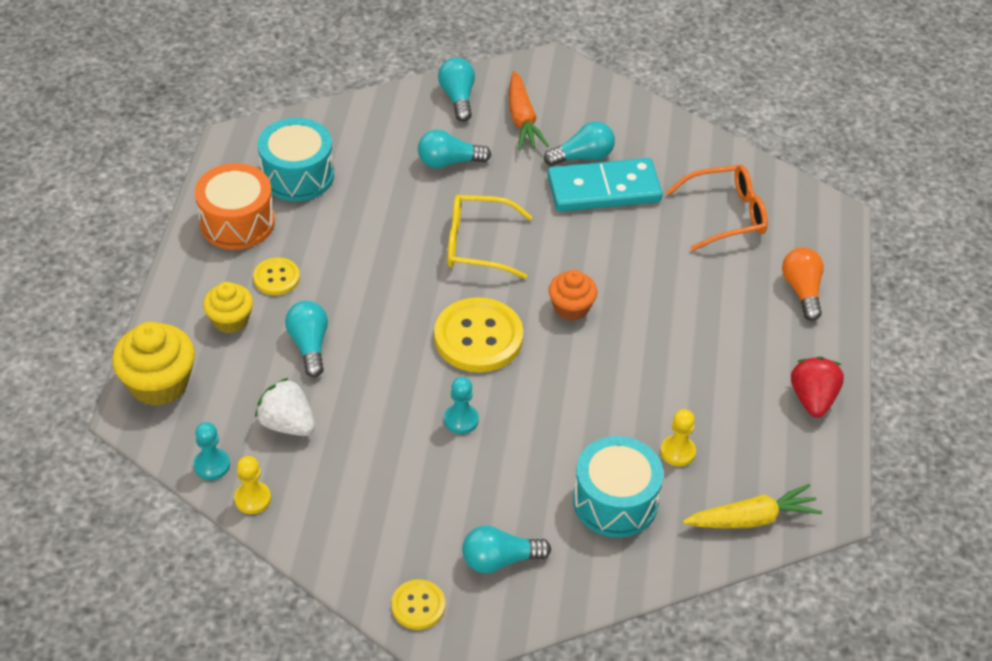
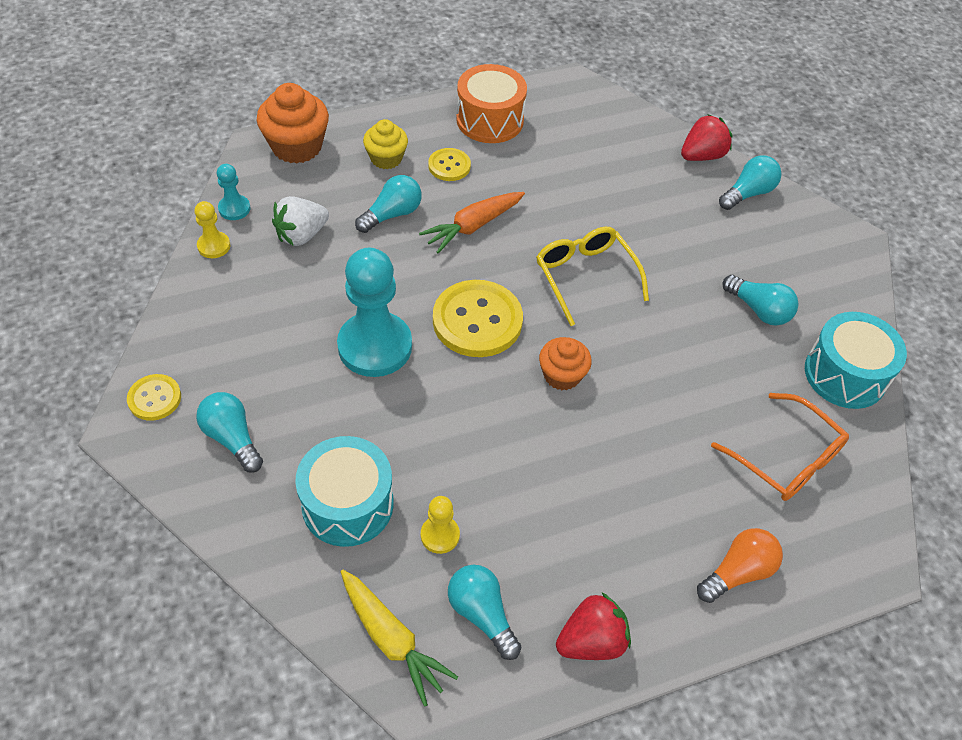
camera: 60 degrees right, 5 degrees up
yellow cupcake [112,322,195,406] -> orange cupcake [257,83,329,164]
white strawberry [255,378,315,436] -> white strawberry turned 135 degrees counterclockwise [272,196,329,246]
turquoise drum [258,118,334,201] -> turquoise drum moved to [805,312,907,409]
turquoise light bulb [418,130,491,168] -> turquoise light bulb moved to [448,565,521,660]
turquoise pawn [444,377,479,434] -> turquoise pawn [337,248,412,377], size x2.15
orange carrot [509,71,549,150] -> orange carrot moved to [419,192,525,253]
turquoise domino [547,158,663,212] -> none
none -> red strawberry [681,114,733,161]

